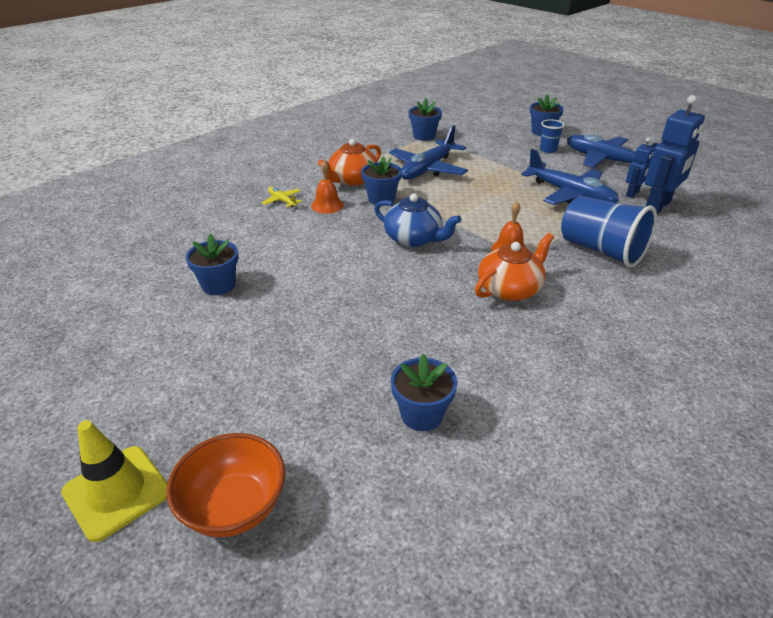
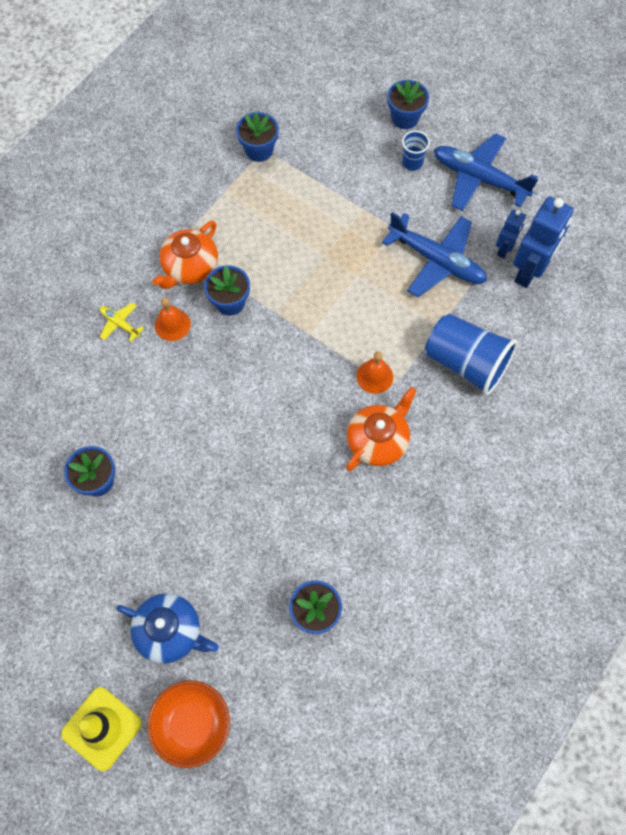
camera: 10 degrees left, 30 degrees up
blue teapot [374,193,461,247] -> blue teapot moved to [116,593,219,664]
blue plane [389,125,468,180] -> none

